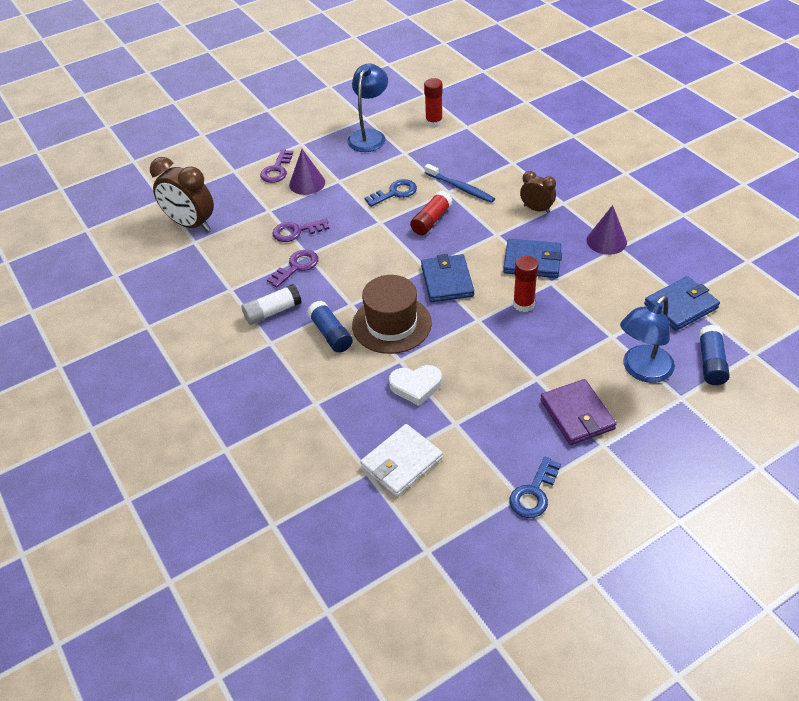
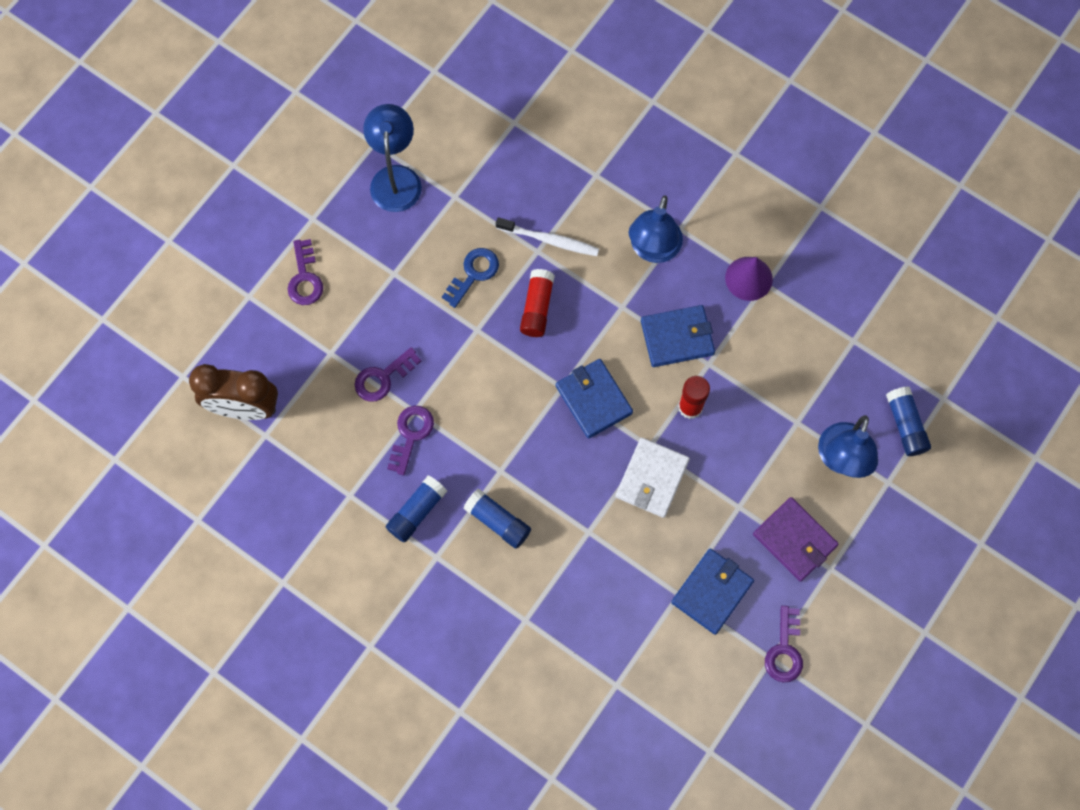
camera: 25 degrees left, 25 degrees up
white glue stick [242,284,302,325] -> blue glue stick [386,476,447,542]
purple cone [289,149,325,195] -> none
brown hat [352,275,432,354] -> none
white wallet [360,424,443,497] -> white wallet moved to [615,438,690,518]
white heart [389,365,442,406] -> none
red glue stick [424,78,443,128] -> none
blue toothbrush [424,164,495,203] -> white toothbrush [496,217,599,256]
blue key [510,457,561,518] -> purple key [765,606,803,683]
brown clock [520,171,556,213] -> blue lamp [629,195,683,263]
blue wallet [644,276,720,331] -> blue wallet moved to [671,549,754,635]

